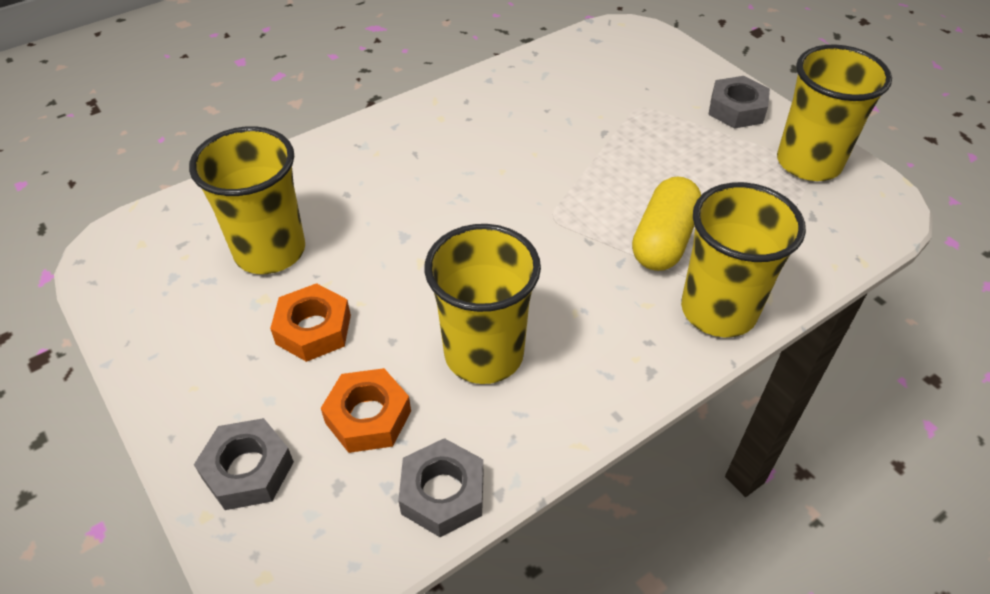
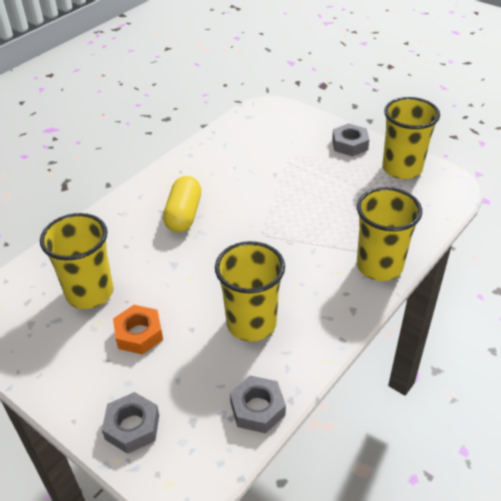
camera: 15 degrees left, 5 degrees down
orange nut [321,368,411,453] -> none
yellow capsule [632,177,701,271] -> yellow capsule moved to [163,176,201,232]

